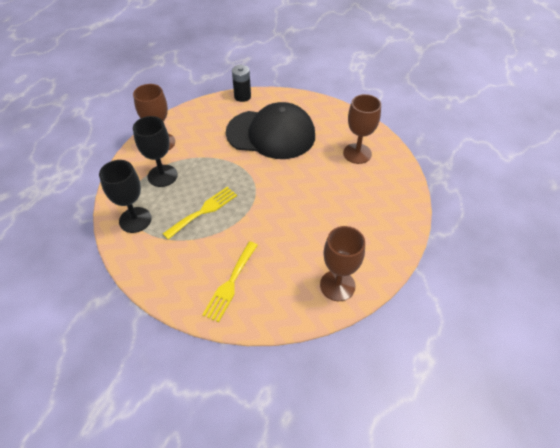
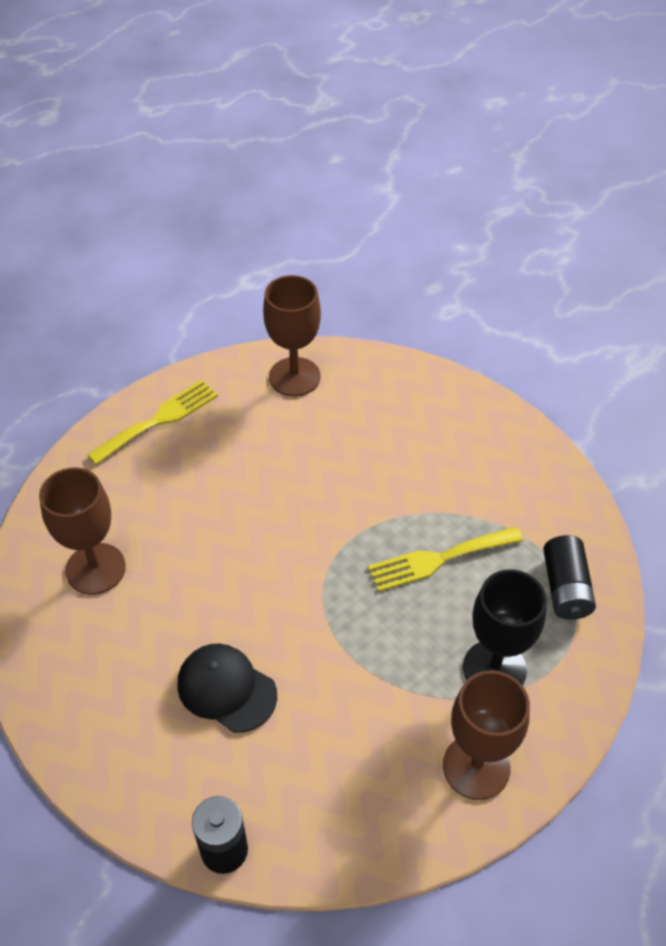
camera: 155 degrees left, 0 degrees up
black goblet [99,160,152,233] -> black battery [543,535,596,620]
yellow fork [202,241,258,322] -> yellow fork moved to [87,380,218,465]
black cap [226,102,315,159] -> black cap [177,643,277,733], size x0.50

